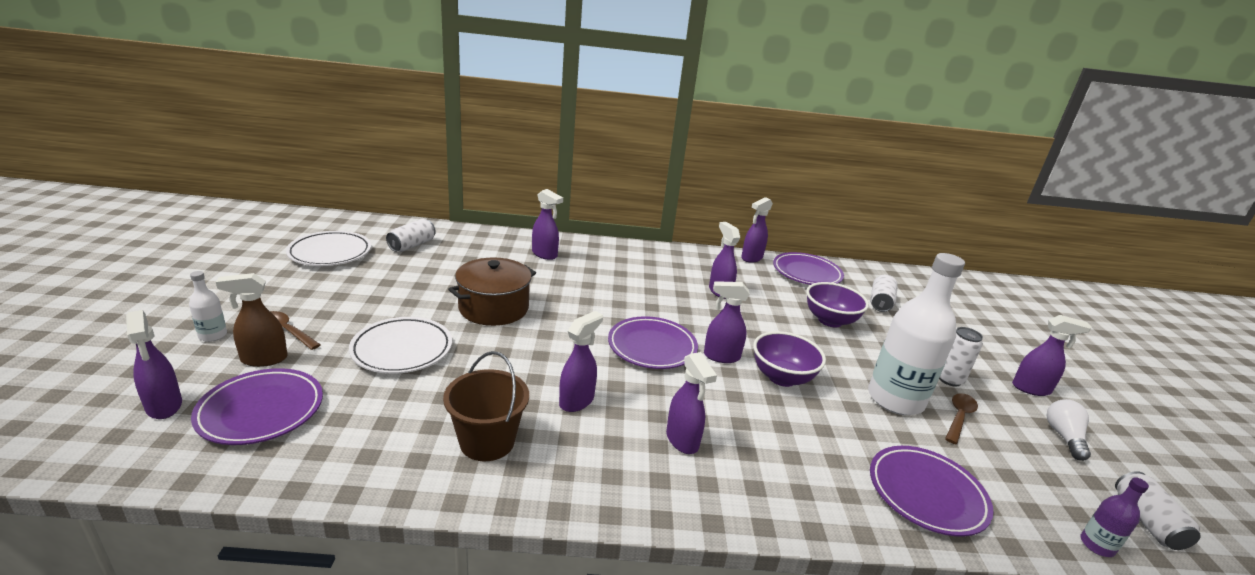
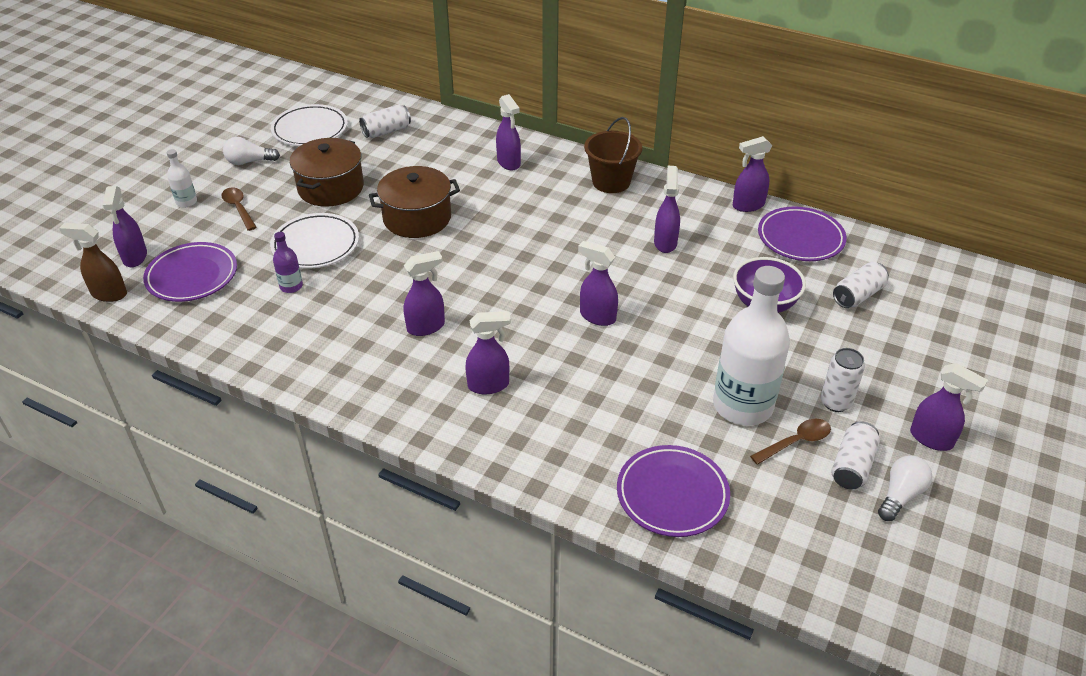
camera: 30 degrees right, 15 degrees up
brown spray bottle [216,273,288,367] -> brown spray bottle moved to [59,223,127,302]
brown bucket [443,351,529,461] -> brown bucket moved to [584,117,642,193]
purple plate [608,316,698,369] -> none
purple spray bottle [666,352,717,454] -> purple spray bottle turned 105 degrees counterclockwise [465,311,511,394]
purple bowl [753,331,826,387] -> none
purple bottle [1081,477,1149,557] -> purple bottle moved to [273,232,303,293]
white can [1115,471,1201,550] -> white can moved to [831,421,880,490]
none -> white light bulb [223,137,280,165]
none -> brown pot [290,138,364,207]

